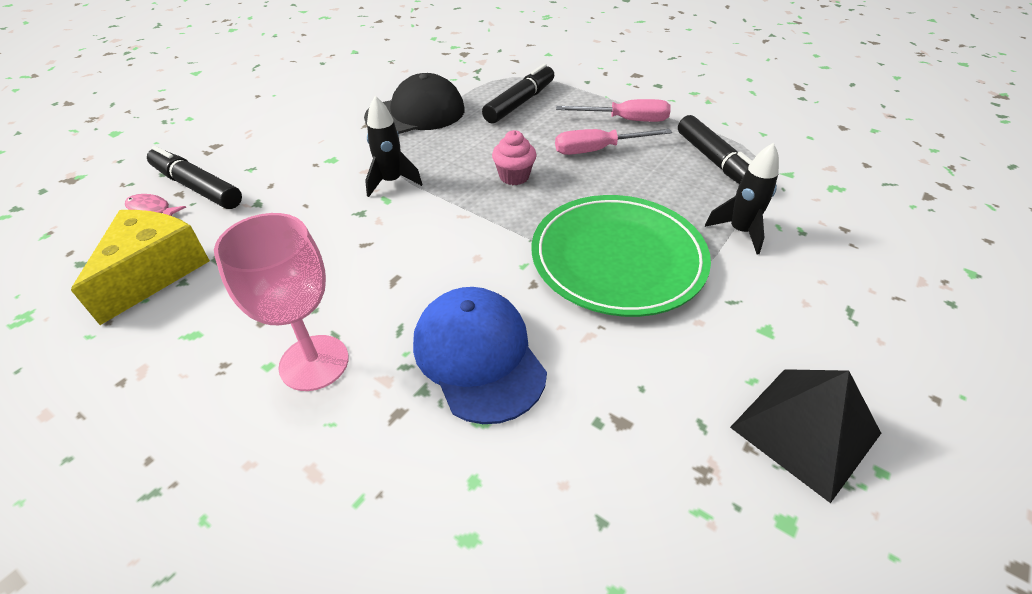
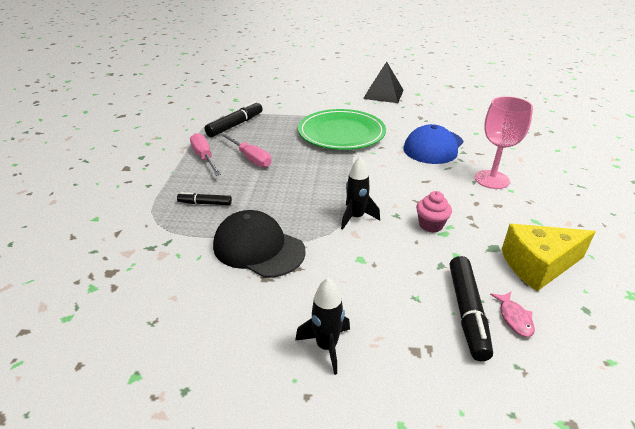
camera: 120 degrees left, 10 degrees down
black marker [482,64,554,124] -> black marker [177,192,232,205], size x0.59
pink cupcake [492,130,537,185] -> pink cupcake moved to [416,191,452,233]
black rocket [705,143,779,255] -> black rocket moved to [295,278,350,375]

